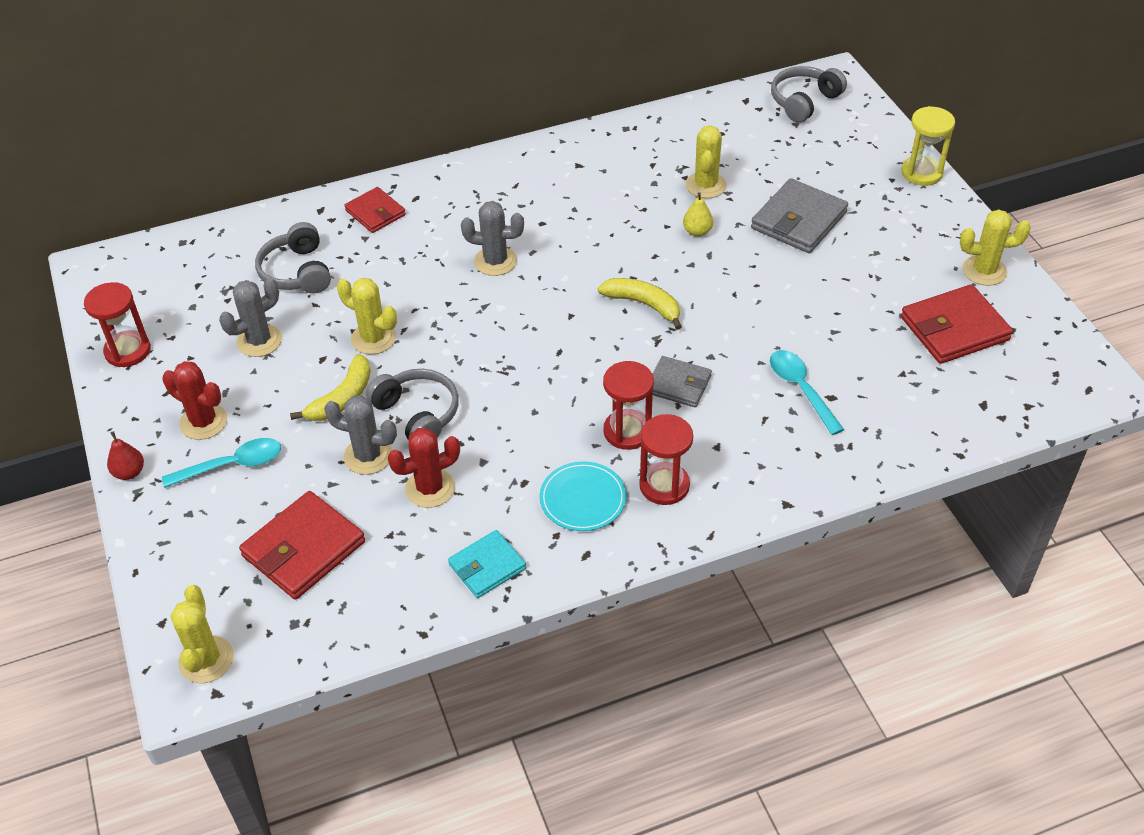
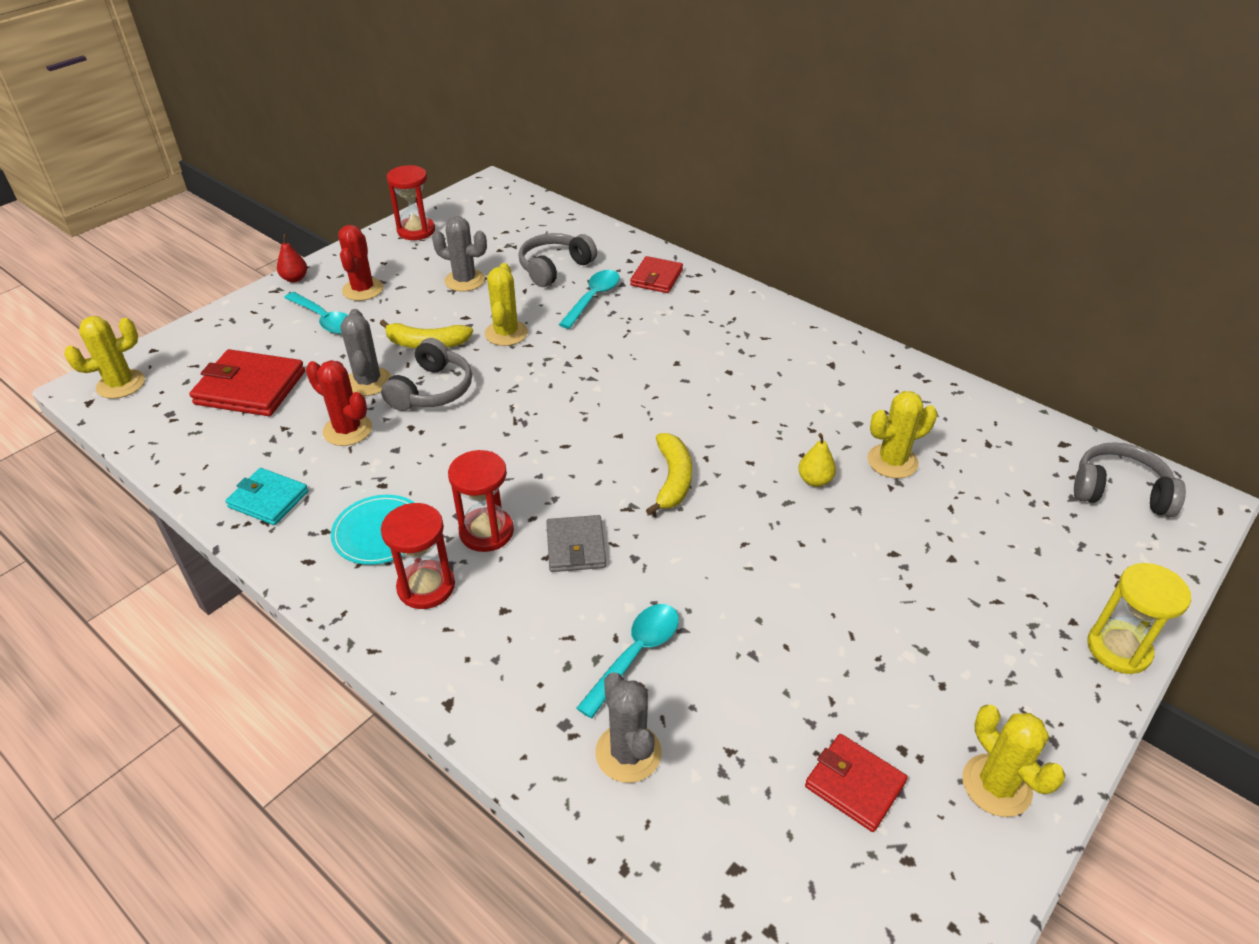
camera: 60 degrees right, 5 degrees down
grey cactus [461,201,524,276] -> grey cactus moved to [595,672,661,783]
grey wallet [751,178,848,253] -> none
red wallet [901,284,1013,364] -> red wallet [805,734,908,832], size x0.63
none -> turquoise spoon [559,270,620,329]

